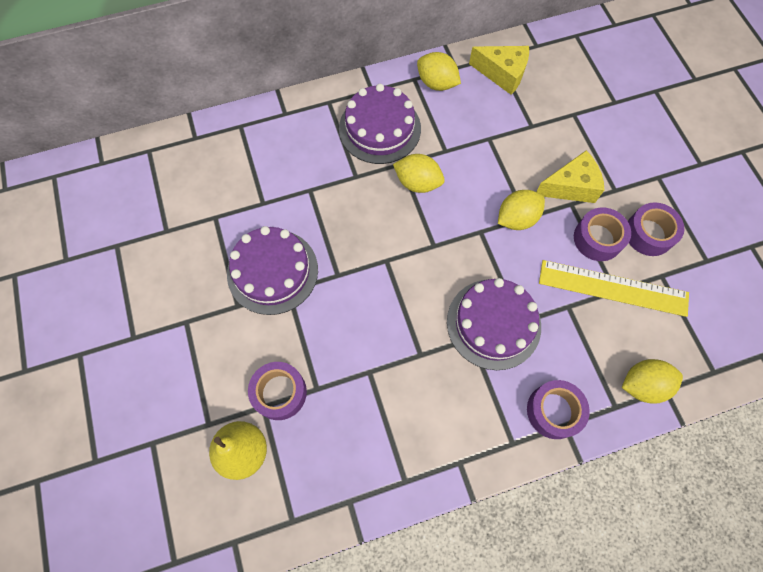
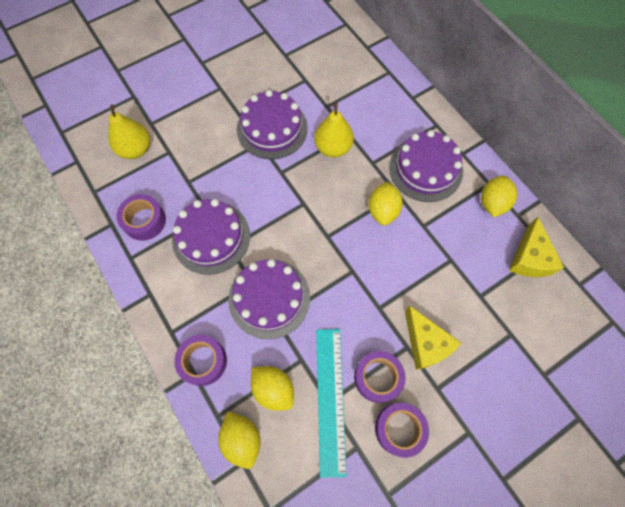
camera: 75 degrees right, 0 degrees up
purple tape [248,362,307,420] -> purple tape moved to [116,194,166,241]
yellow lemon [498,190,545,230] -> yellow lemon moved to [251,366,294,411]
yellow ruler [539,260,689,317] -> turquoise ruler [316,329,347,478]
none -> purple cake [172,199,250,275]
none -> yellow pear [314,102,354,157]

